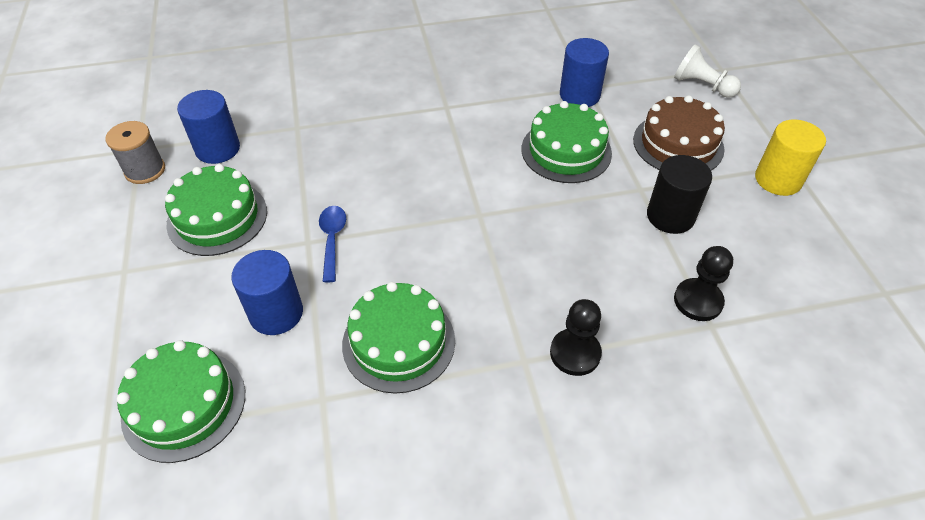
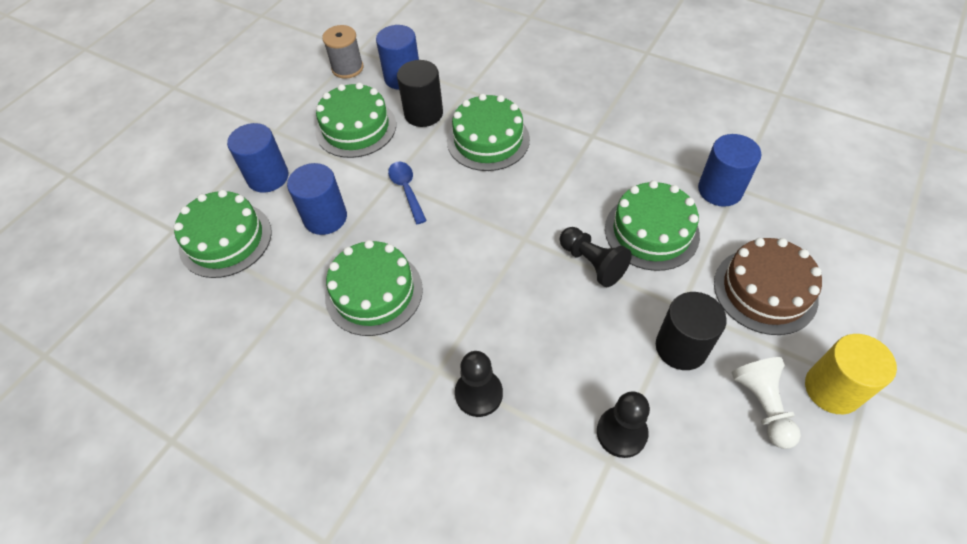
camera: 45 degrees right, 5 degrees up
blue spoon [319,206,346,283] -> blue spoon turned 60 degrees counterclockwise [388,161,427,224]
white pawn [674,44,741,98] -> white pawn moved to [731,357,801,449]
none -> blue cylinder [227,123,289,193]
none -> black cylinder [397,60,443,127]
none -> green cake [447,94,530,171]
none -> black pawn [560,227,632,287]

